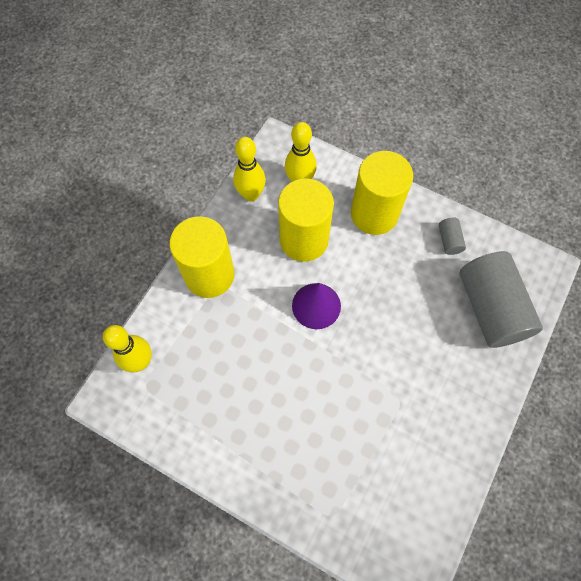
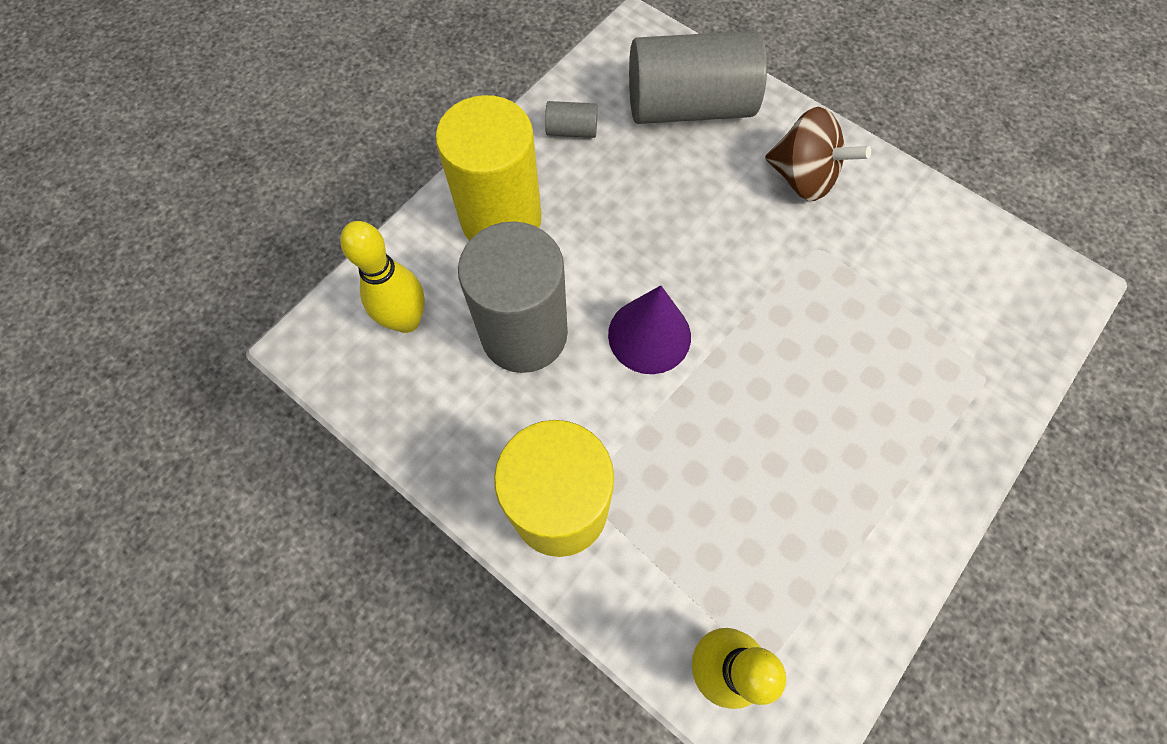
camera: 80 degrees left, 0 degrees up
yellow bowling pin [233,137,266,202] -> none
yellow cylinder [278,178,334,262] -> grey cylinder [458,221,568,373]
none -> brown spinning top [765,107,871,201]

